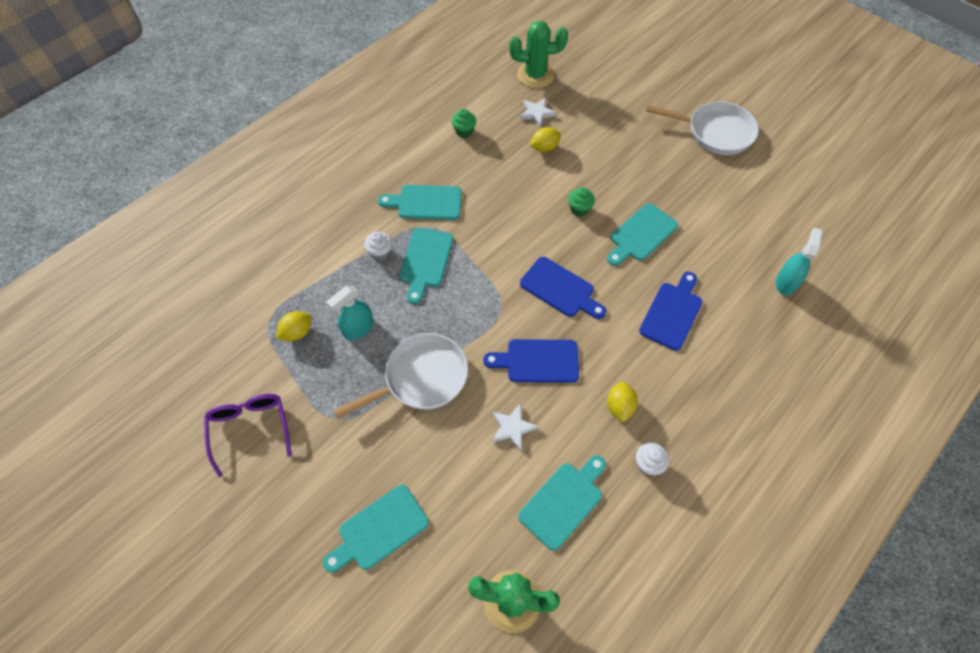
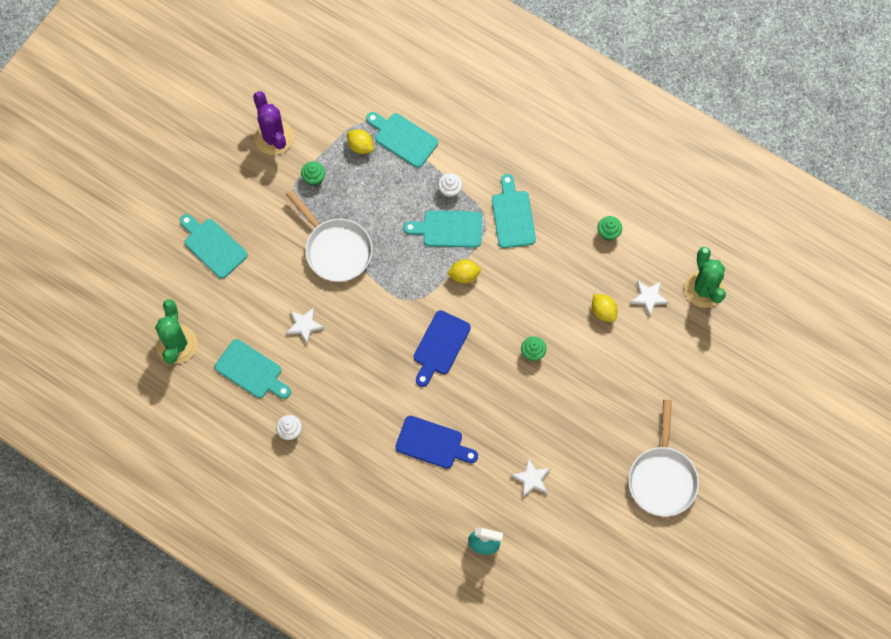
camera: 80 degrees right, 10 degrees up
purple glasses [204,394,292,477] -> purple cactus [253,91,294,155]
turquoise spray bottle [326,286,374,340] -> none
blue cutting board [483,339,579,383] -> none
turquoise cutting board [607,203,678,266] -> turquoise cutting board moved to [366,112,438,168]
yellow lemon [607,382,638,423] -> yellow lemon moved to [447,260,481,283]
none -> green cupcake [301,161,326,186]
none -> white star [511,458,551,497]

